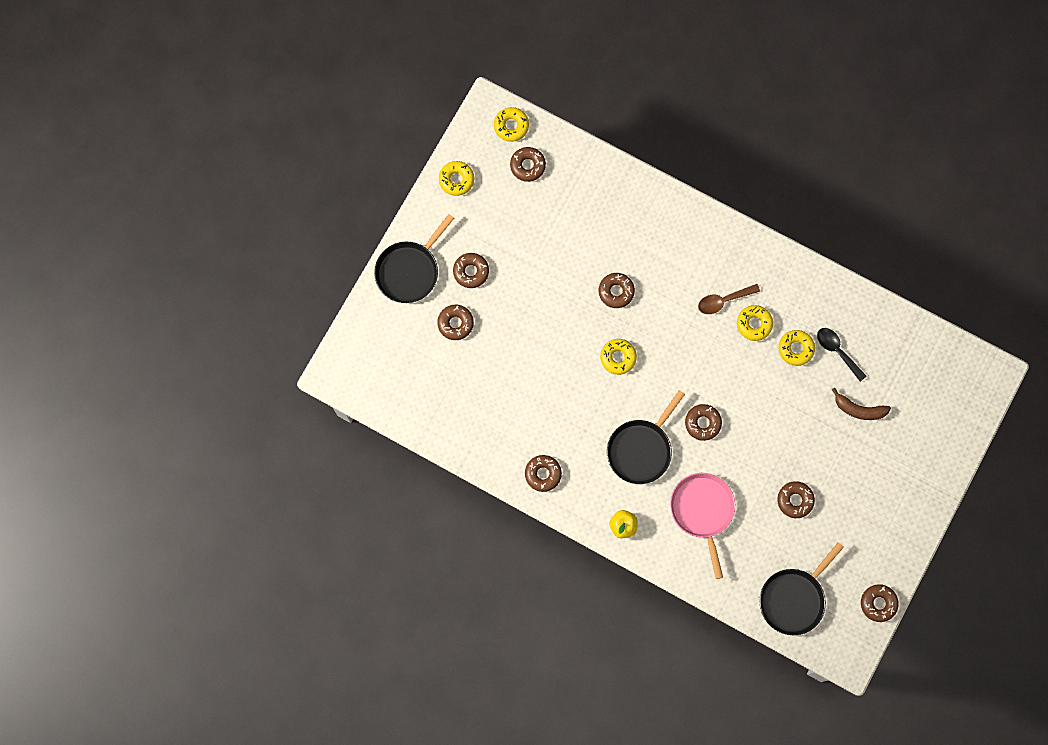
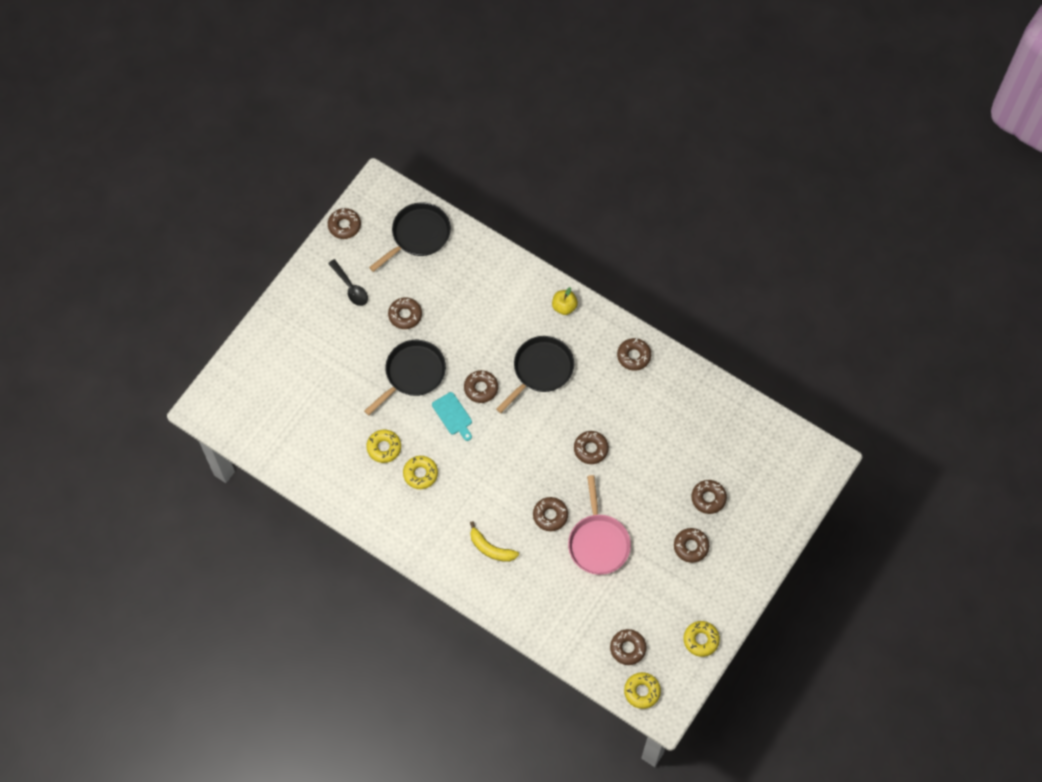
camera: 175 degrees left, 10 degrees down
black pan [374,214,454,303] -> black pan moved to [364,340,446,415]
yellow donut [600,339,637,375] -> none
pink pan [670,473,735,579] -> pink pan moved to [568,475,631,575]
brown spoon [698,284,760,314] -> none
black spoon [817,328,866,382] -> black spoon moved to [328,259,368,306]
brown banana [832,388,891,420] -> none
none -> turquoise cutting board [432,392,472,441]
none -> yellow banana [470,521,519,562]
none -> brown donut [574,431,609,464]

